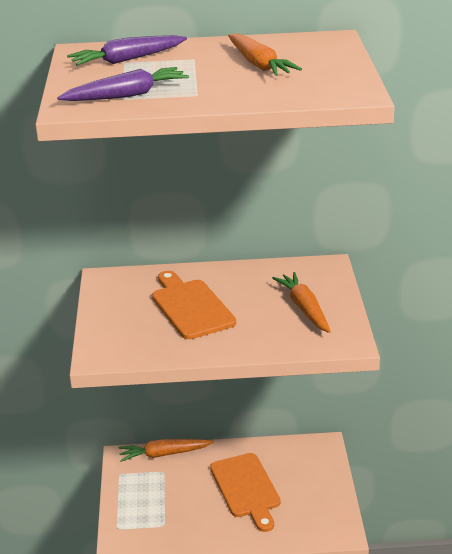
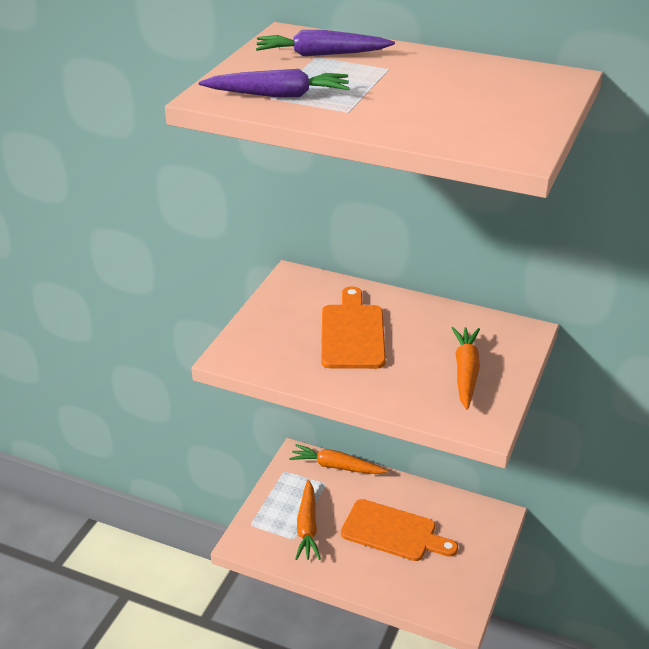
camera: 25 degrees right, 5 degrees up
orange cutting board [210,453,281,532] -> orange cutting board turned 75 degrees counterclockwise [341,499,458,561]
orange carrot [228,33,302,76] -> orange carrot moved to [295,479,321,560]

